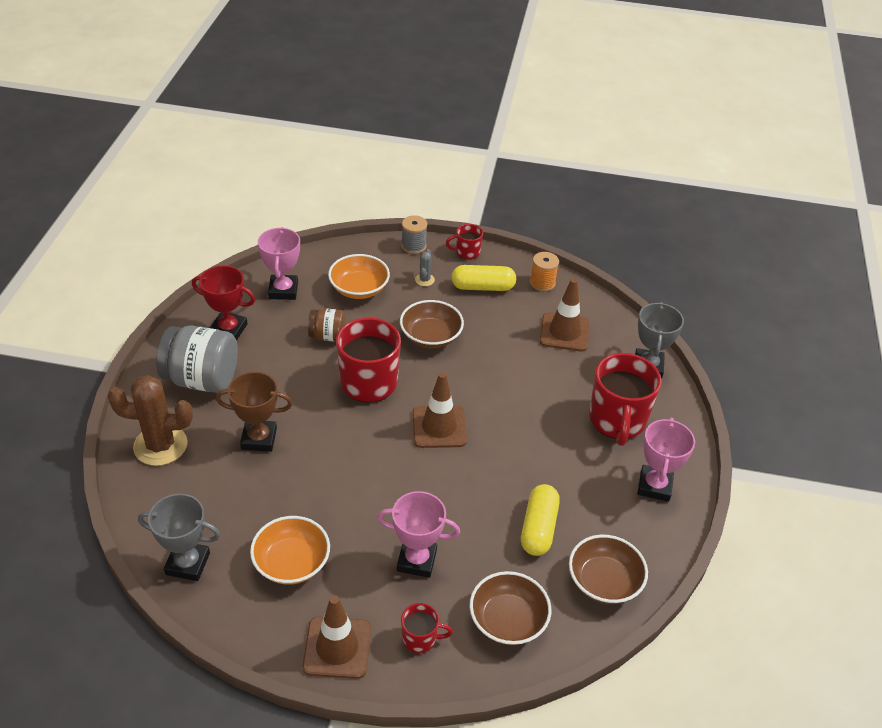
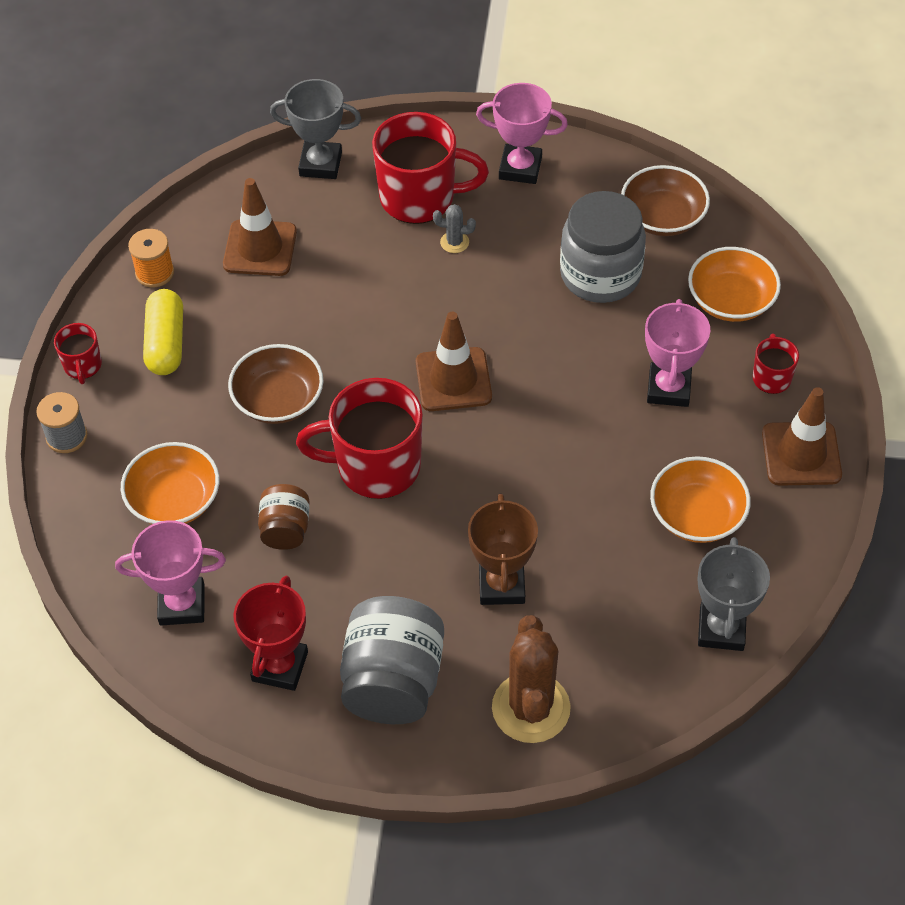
camera: 90 degrees left, 10 degrees up
grey cactus [415,249,435,286] -> grey cactus moved to [433,204,476,253]
brown bowl [469,571,551,645] -> orange bowl [688,247,781,322]
yellow capsule [521,484,560,556] -> grey jar [560,191,646,303]

